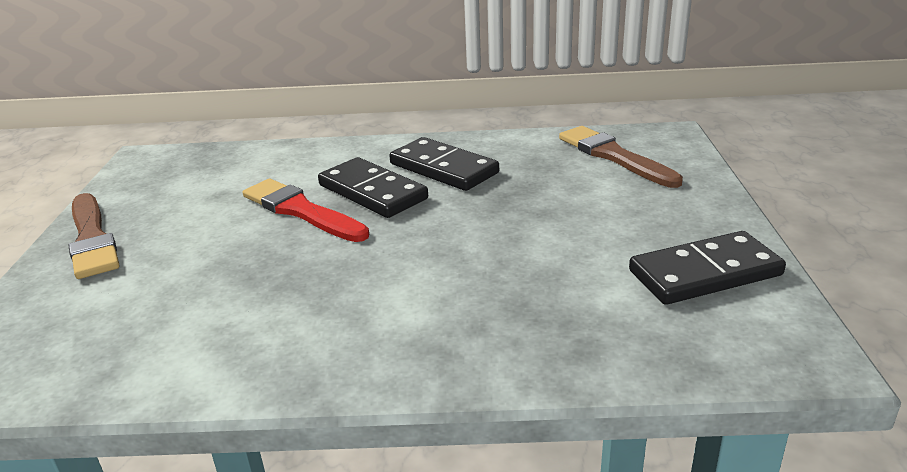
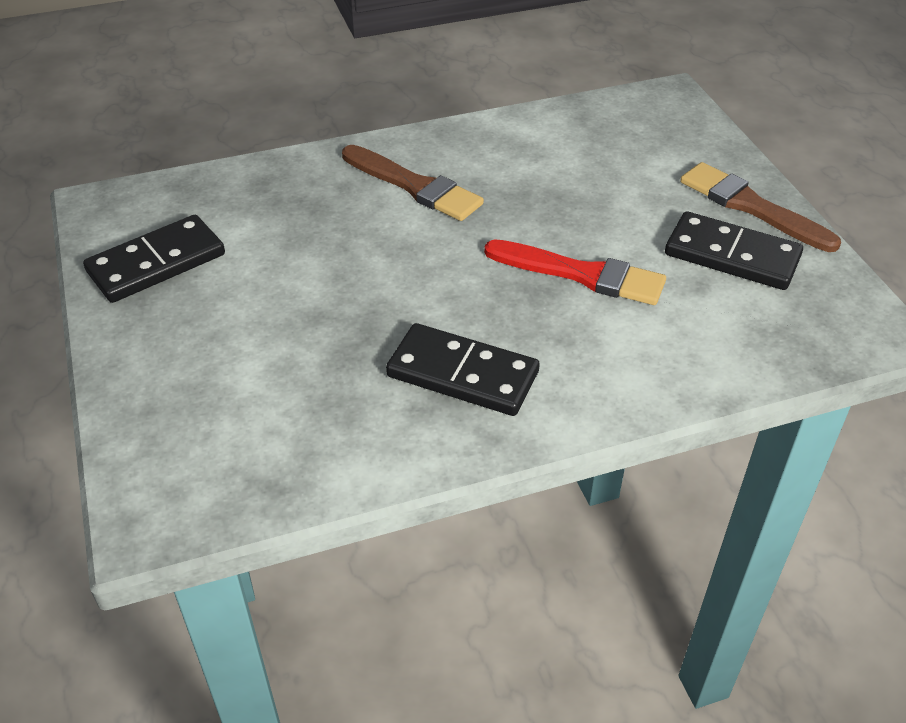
camera: 160 degrees right, 15 degrees up
black domino [318,157,428,218] -> black domino moved to [665,211,803,290]
brown brush [559,126,683,188] -> brown brush moved to [342,145,484,221]

